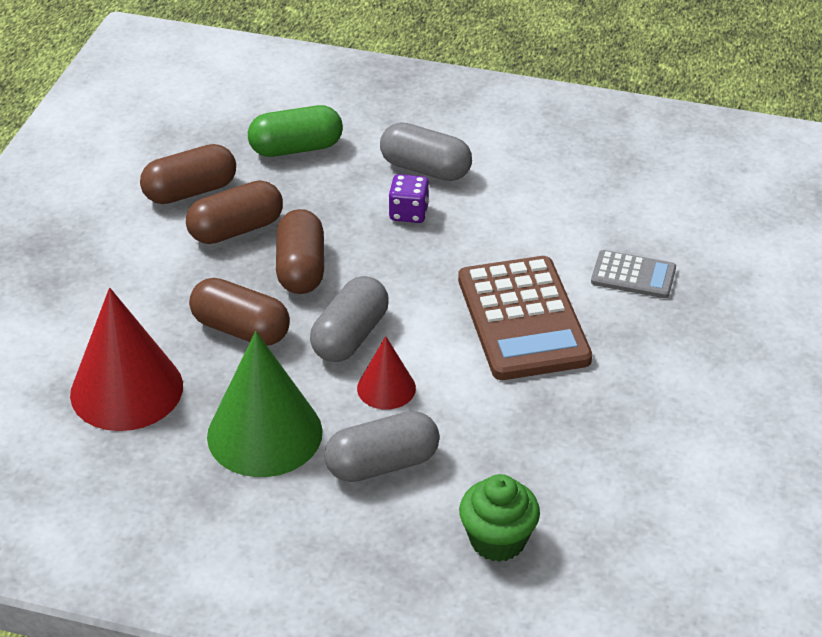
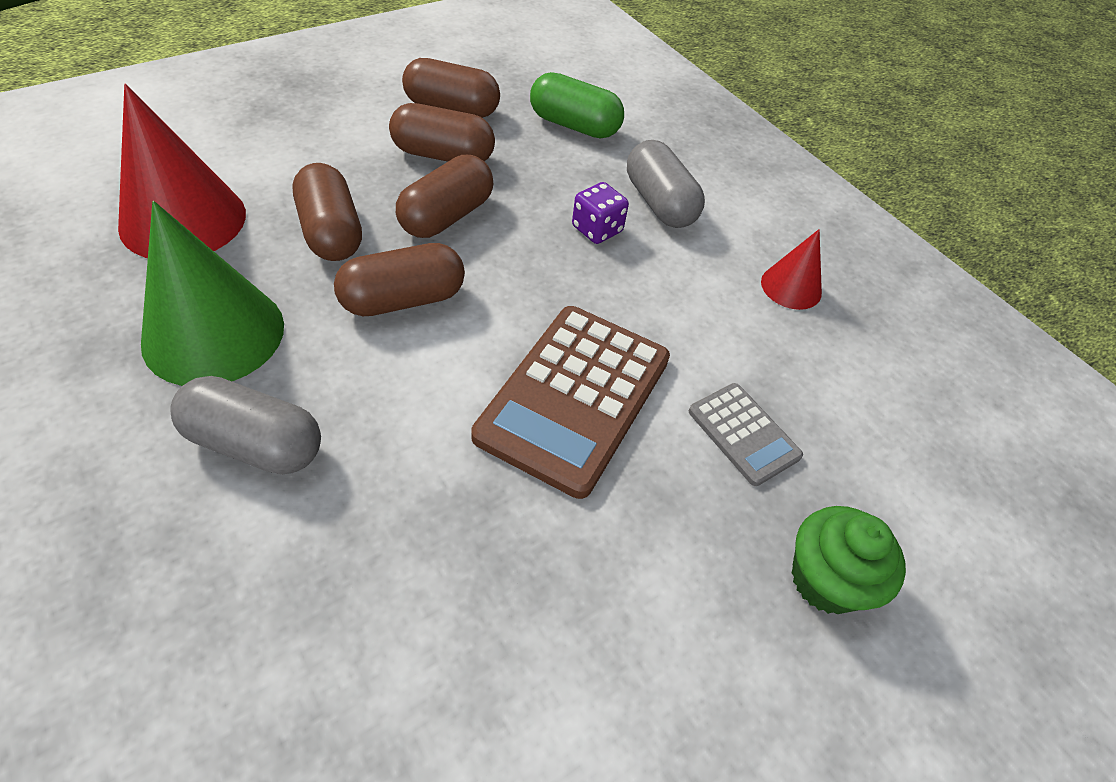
camera: 35 degrees right, 10 degrees up
grey capsule [310,276,389,362] -> brown capsule [334,243,465,316]
red cone [357,336,416,410] -> red cone moved to [761,229,822,310]
green cupcake [459,474,540,562] -> green cupcake moved to [792,506,906,614]

